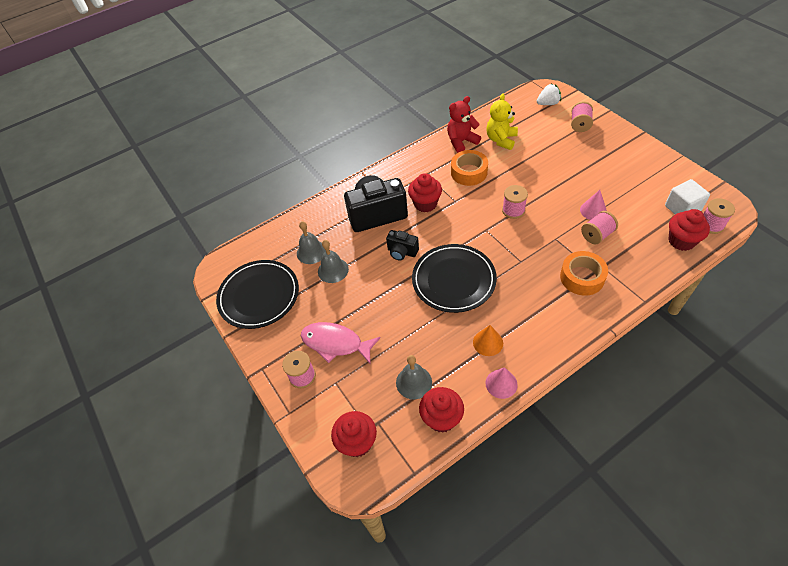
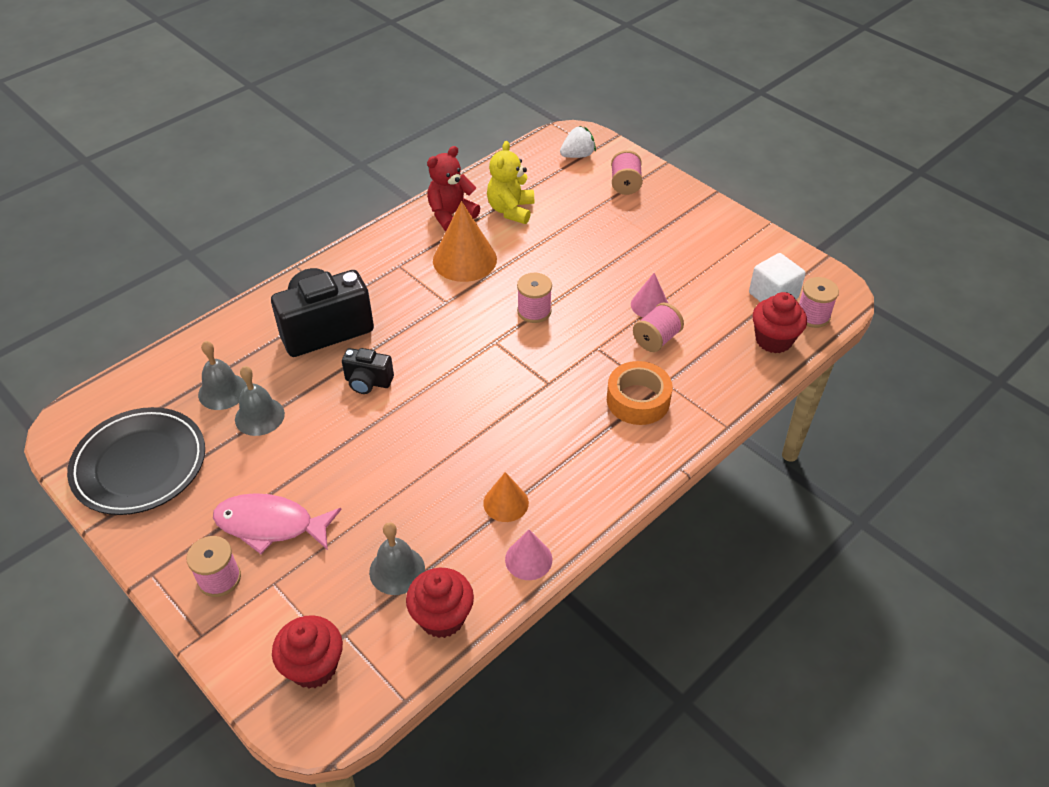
camera: 15 degrees left, 5 degrees down
red cupcake [408,173,442,212] -> none
black plate [412,244,497,313] -> none
orange tape [451,150,488,186] -> orange cone [433,201,497,282]

